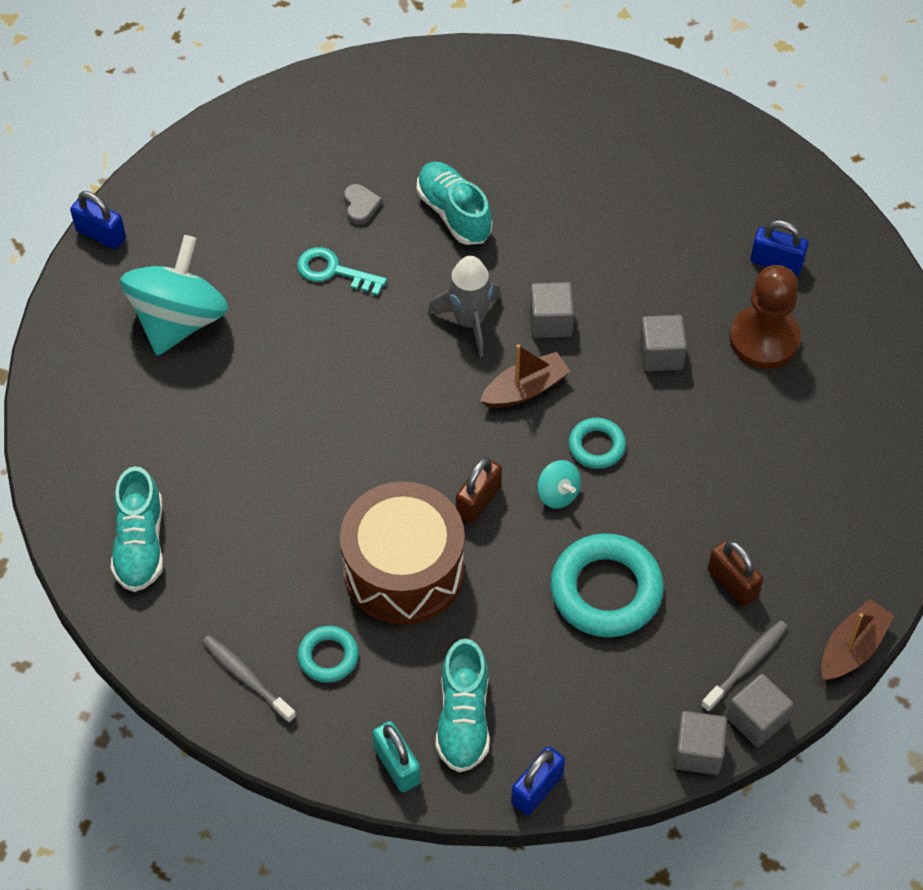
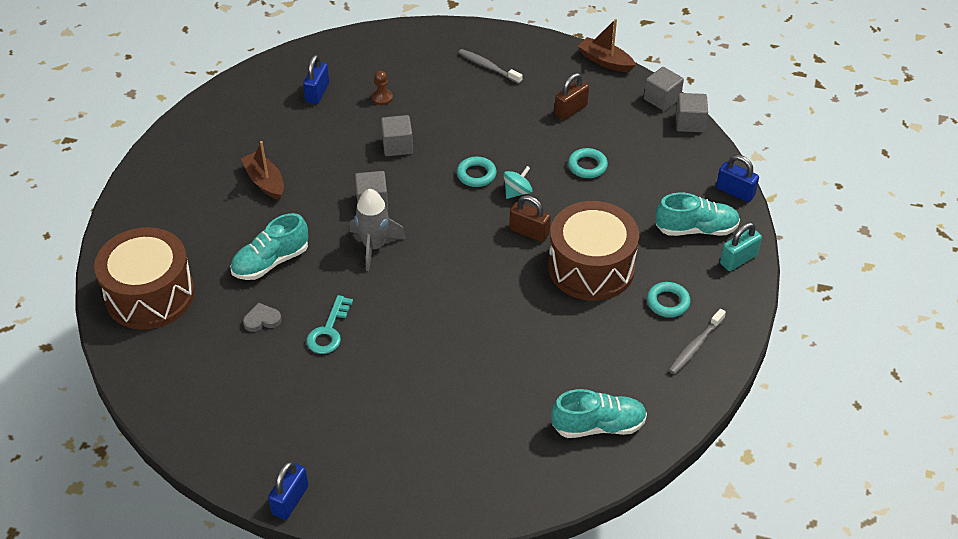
camera: 95 degrees left, 10 degrees down
turquoise spinning top [120,235,228,356] -> none
brown boat [480,344,571,408] -> brown boat moved to [241,141,284,200]
turquoise ring [550,533,664,637] -> turquoise ring [568,148,608,178], size x0.53
grey toothbrush [701,620,788,712] -> grey toothbrush moved to [458,49,523,84]
brown pawn [729,265,801,369] -> brown pawn [372,71,393,105], size x0.45
none -> brown drum [94,227,195,330]

